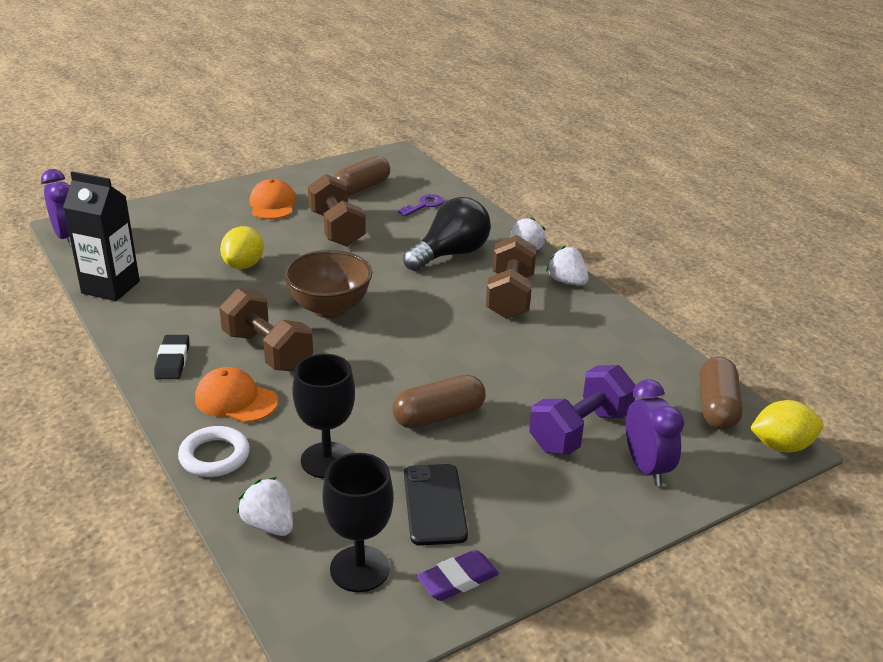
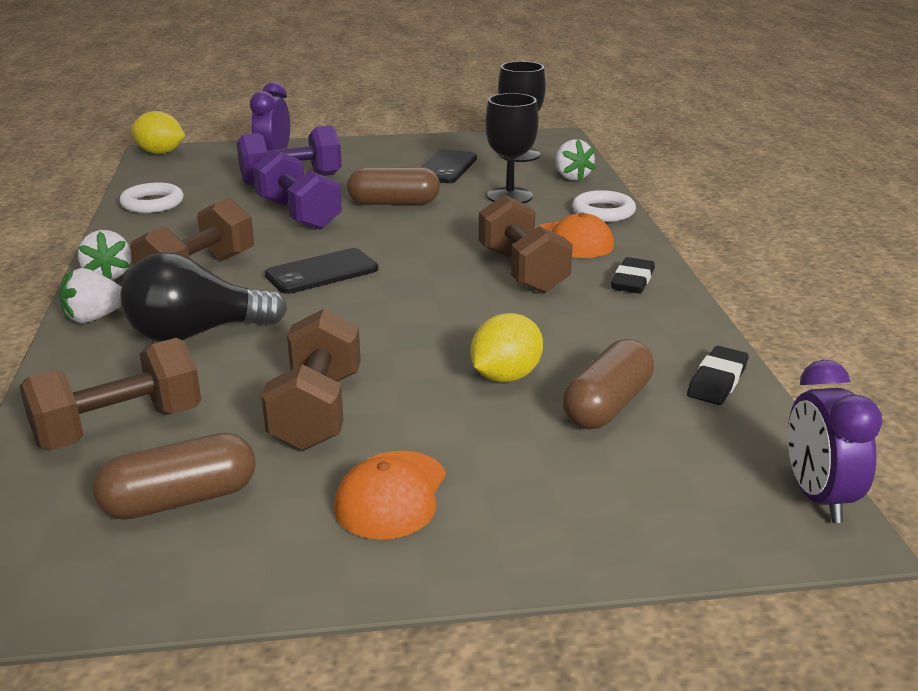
camera: 155 degrees left, 5 degrees down
black carton [63,171,140,301] -> black eraser [687,346,749,405]
brown bowl [284,250,372,318] -> none
purple key [398,194,444,216] -> brown dumbbell [19,338,201,450]
purple eraser [417,550,499,601] -> none
brown capsule [700,357,743,430] -> brown capsule moved to [562,339,654,429]
none -> white ring [120,182,183,213]
none -> purple dumbbell [253,149,342,230]
none -> black phone [265,248,378,294]

